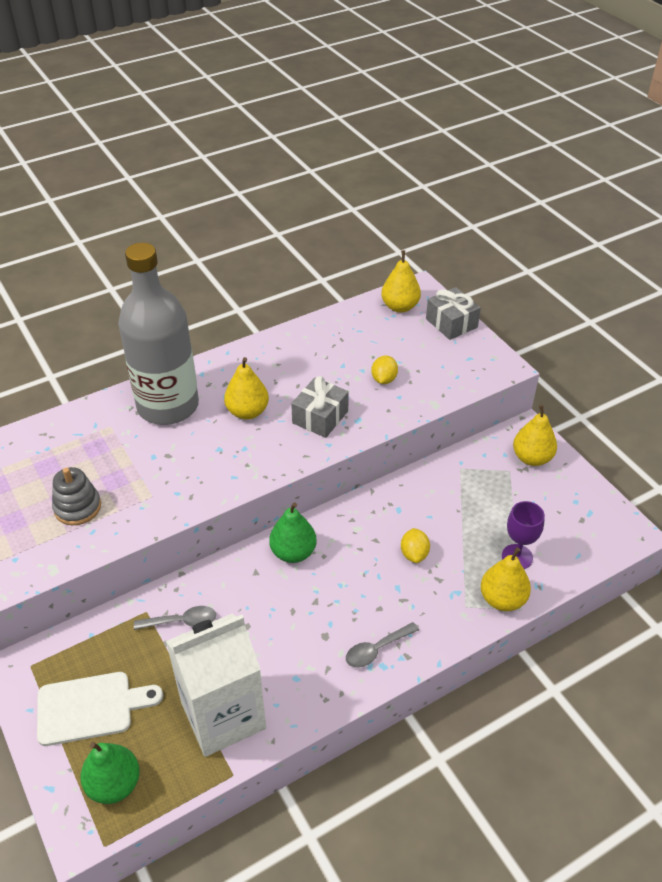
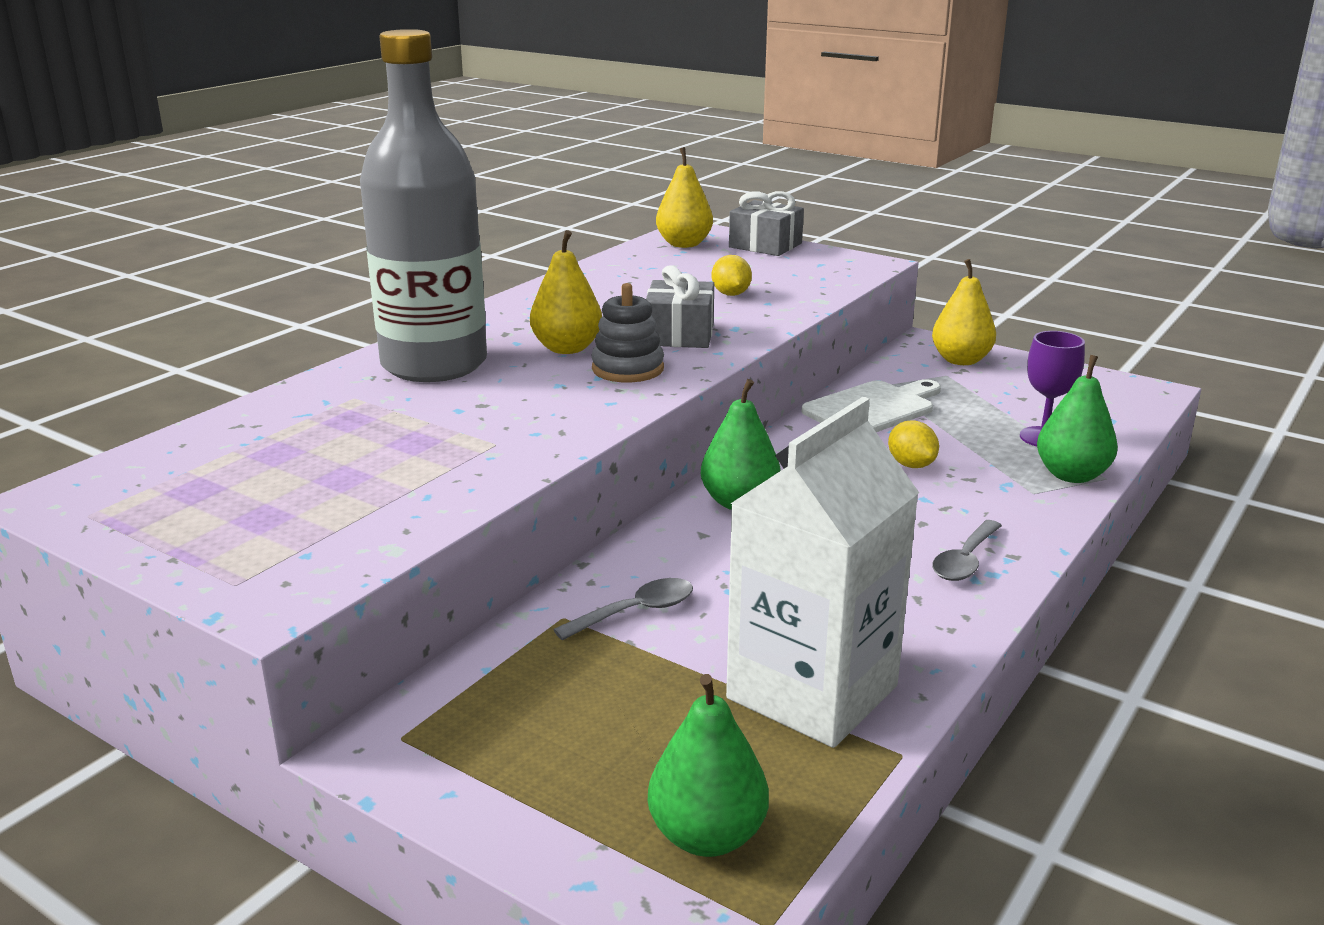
camera: 25 degrees left, 20 degrees down
white cutting board [37,672,163,746] -> white cutting board moved to [801,379,941,432]
grey stacking toy [52,467,101,525] -> grey stacking toy moved to [591,283,664,382]
yellow pear [481,547,531,611] -> green pear [1037,355,1118,483]

